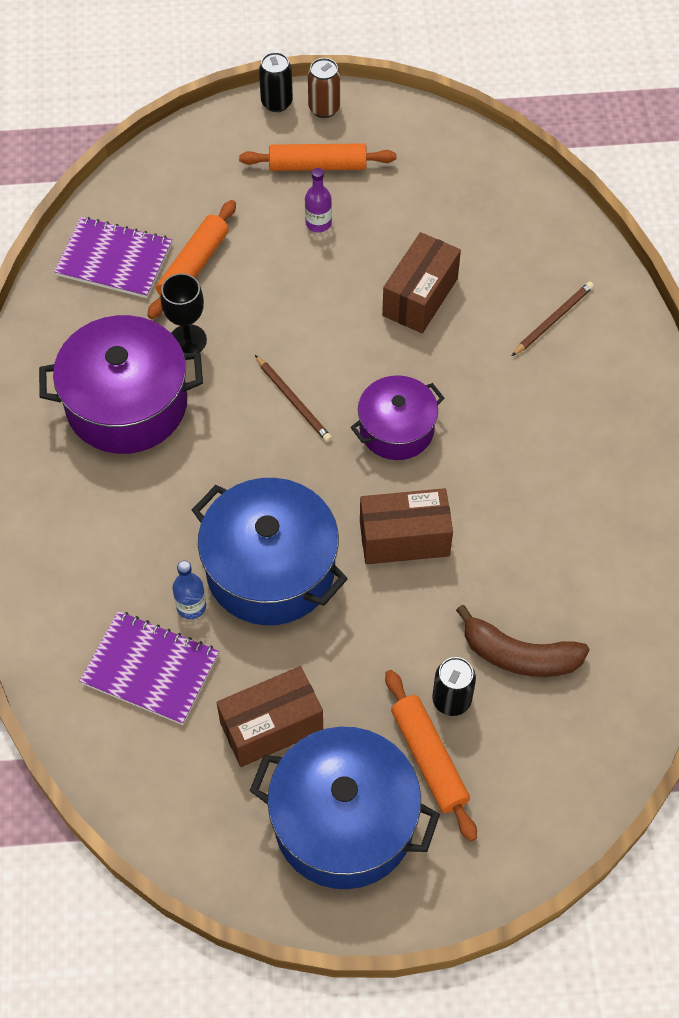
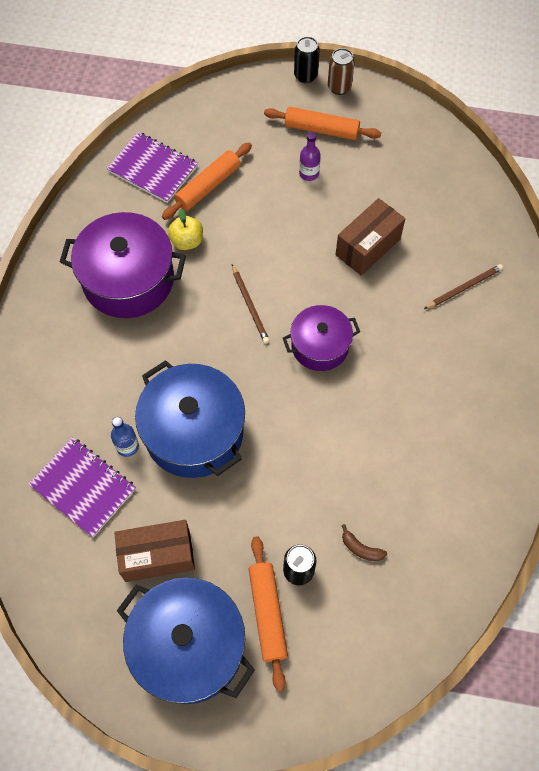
camera: 15 degrees right, 5 degrees up
black goblet [161,273,207,353] -> yellow apple [168,208,203,250]
brown box [360,488,453,564] -> none
brown banana [456,605,590,677] -> brown banana [342,524,387,561], size x0.49

